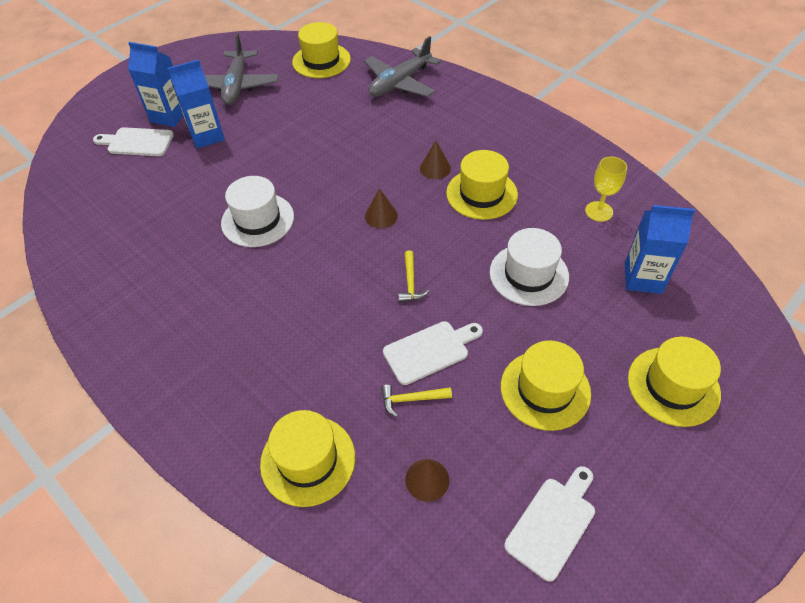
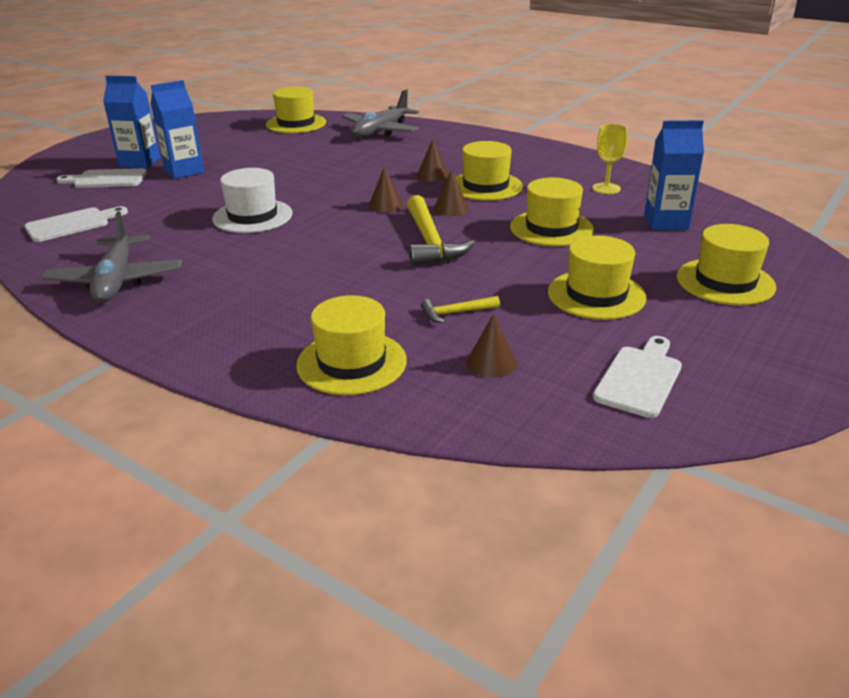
camera: 10 degrees left, 20 degrees down
grey plane [205,33,279,105] -> grey plane moved to [41,211,182,302]
white cutting board [383,321,483,385] -> white cutting board moved to [25,206,128,242]
yellow hammer [398,250,429,302] -> yellow hammer [407,195,475,266], size x1.99
white hat [490,228,569,306] -> yellow hat [510,177,594,246]
none -> brown cone [434,170,469,216]

